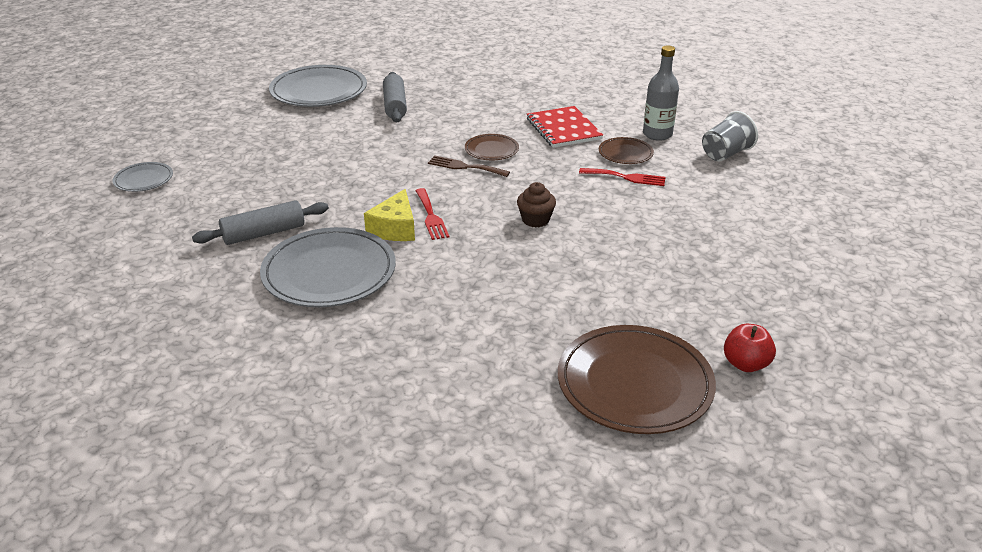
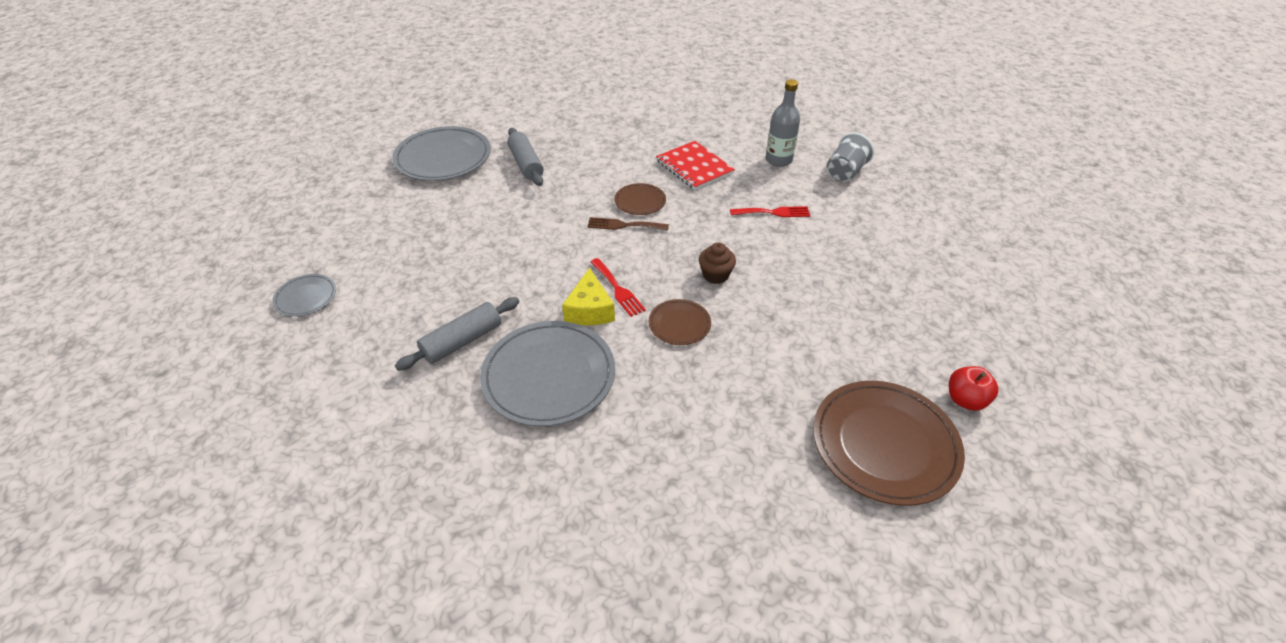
camera: 15 degrees left, 10 degrees up
brown plate [599,137,654,164] -> brown plate moved to [649,299,711,345]

